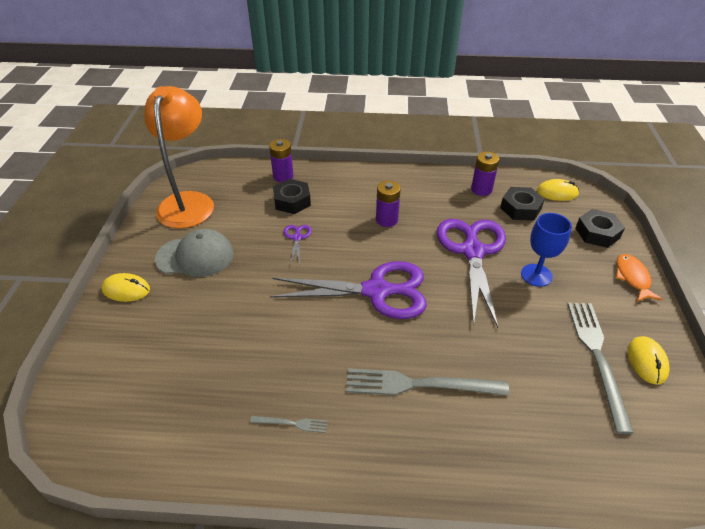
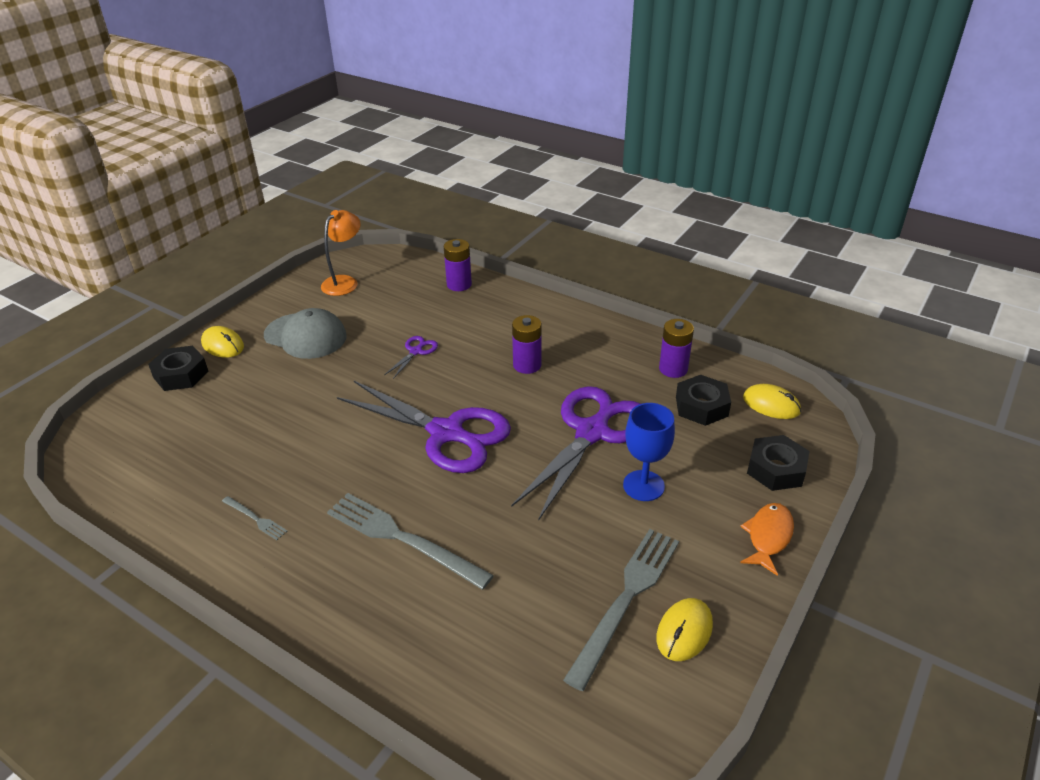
camera: 30 degrees right, 5 degrees down
orange lamp [144,86,214,229] -> orange lamp [321,210,360,296], size x0.56
black nut [273,179,311,214] -> black nut moved to [148,346,209,391]

